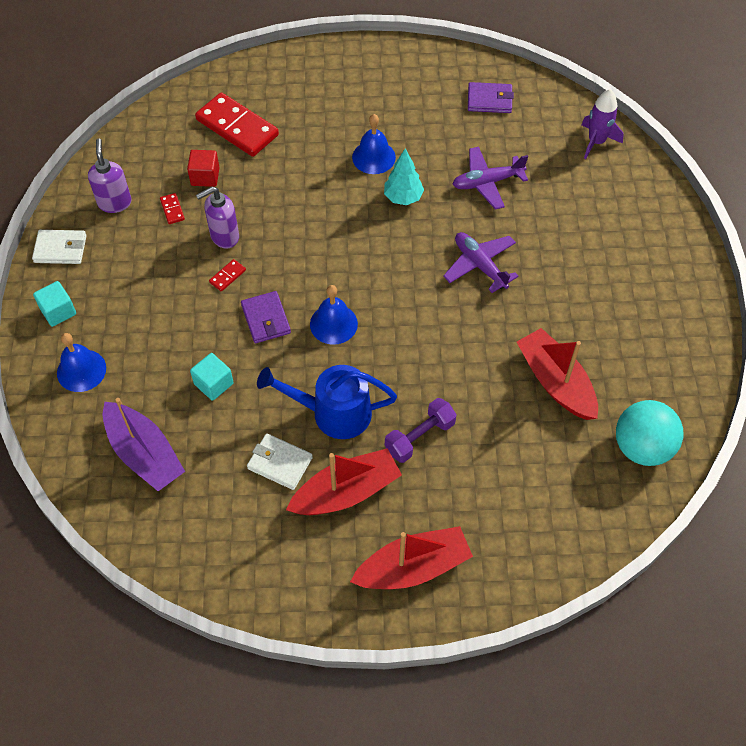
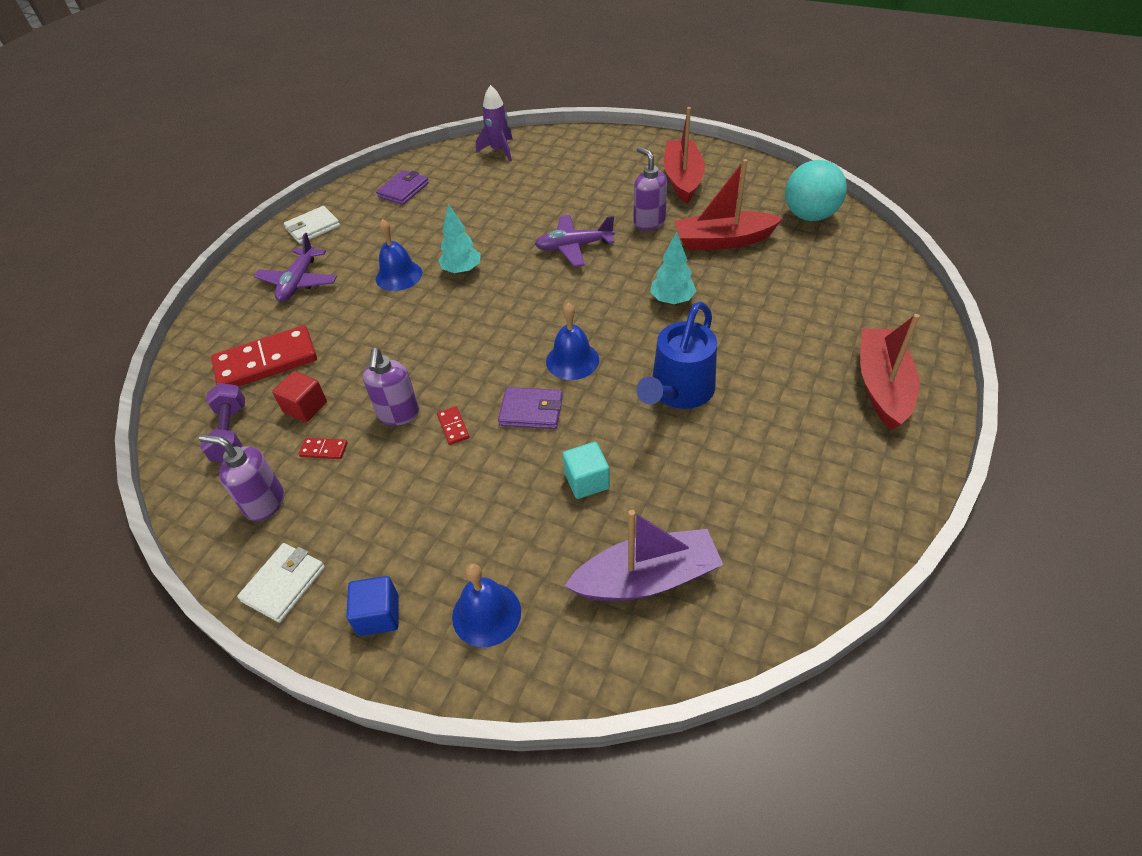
camera: 60 degrees left, 10 degrees down
turquoise cube [33,281,76,327] -> blue cube [346,576,399,636]
white wallet [247,433,313,490] -> white wallet moved to [284,206,340,244]
red boat [286,448,402,515] -> red boat moved to [664,107,705,204]
purple dumbbell [385,398,457,463] -> purple dumbbell moved to [201,383,245,462]
purple plane [453,147,528,210] -> purple plane moved to [254,233,337,302]
none -> purple soap dispenser [633,146,667,231]
none -> turquoise tree [650,232,696,304]

